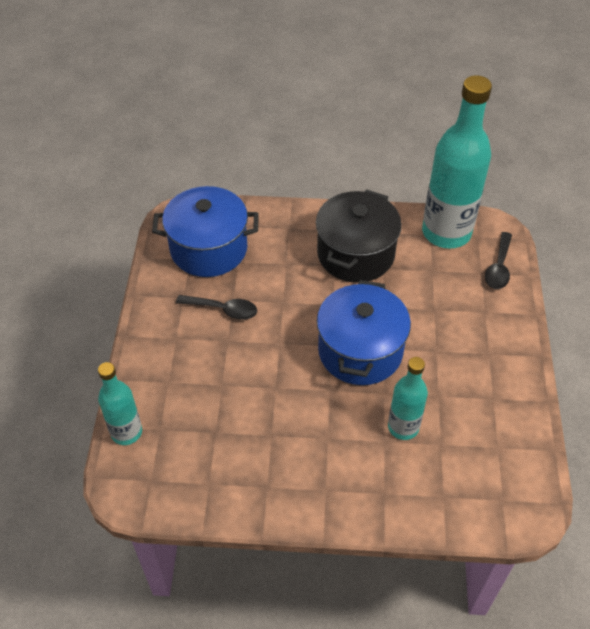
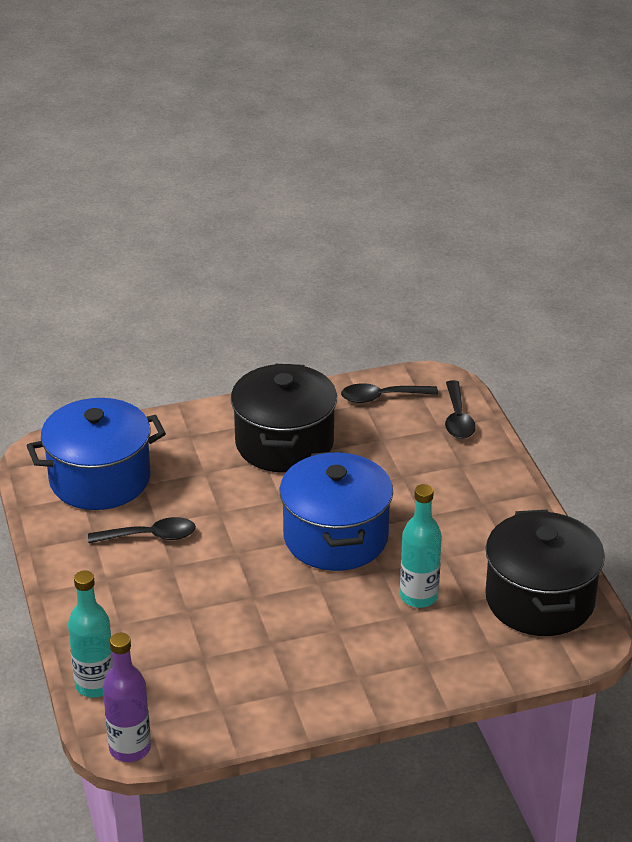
camera: 20 degrees left, 15 degrees down
turquoise bottle [422,75,492,248] -> black spoon [341,383,438,403]
none -> purple bottle [103,633,151,762]
none -> black pot [485,510,605,636]

